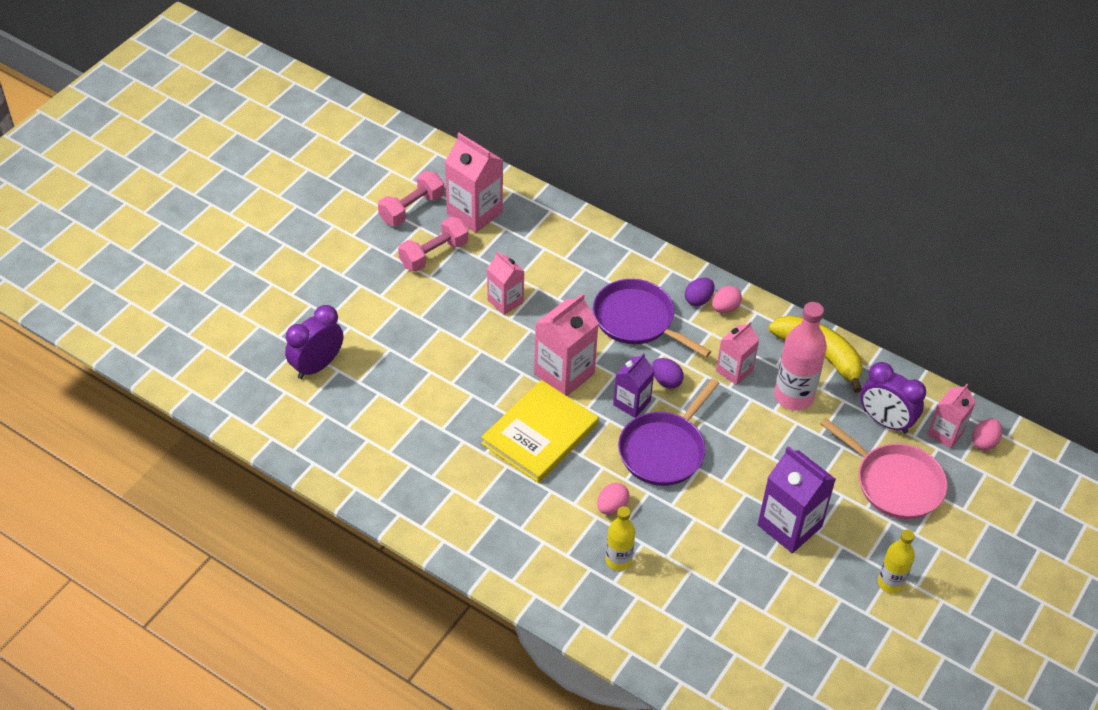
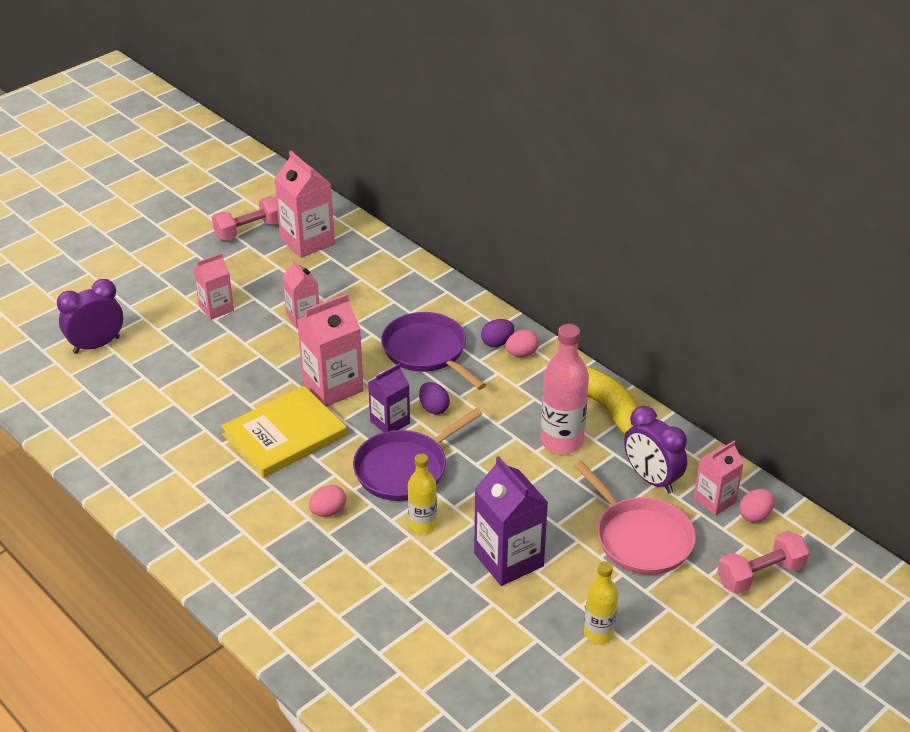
camera: 15 degrees right, 10 degrees down
pink dumbbell [398,216,468,272] -> pink dumbbell moved to [717,531,809,594]
yellow bottle [606,506,635,571] -> yellow bottle moved to [408,454,437,533]
pink carton [716,322,759,385] -> pink carton moved to [193,253,234,320]

